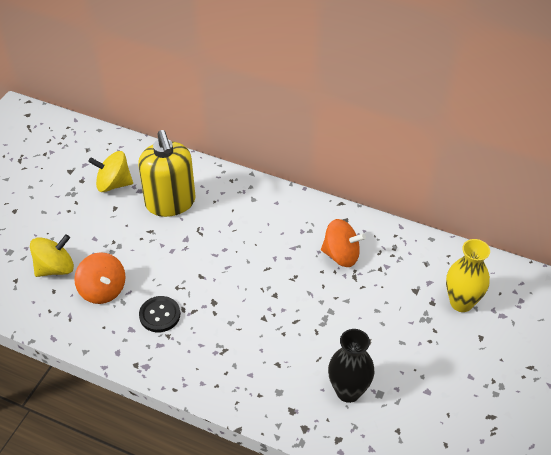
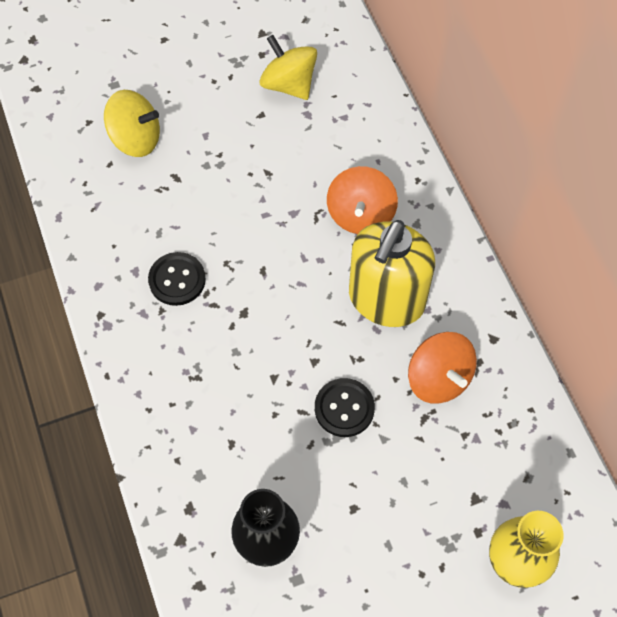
camera: 45 degrees right, 15 degrees up
orange spinning top [74,252,126,304] -> orange spinning top moved to [327,166,398,234]
yellow soap dispenser [138,130,196,217] -> yellow soap dispenser moved to [349,220,435,327]
none -> black button [315,378,375,437]

